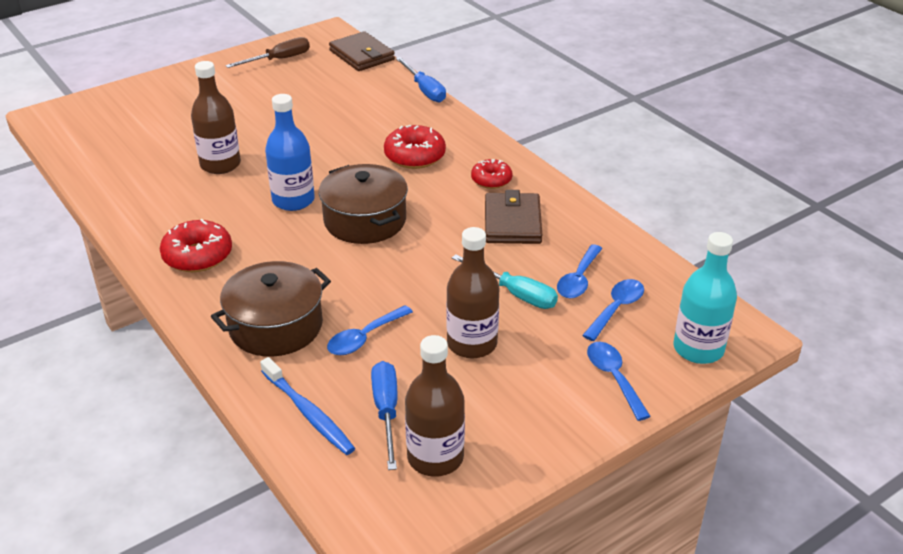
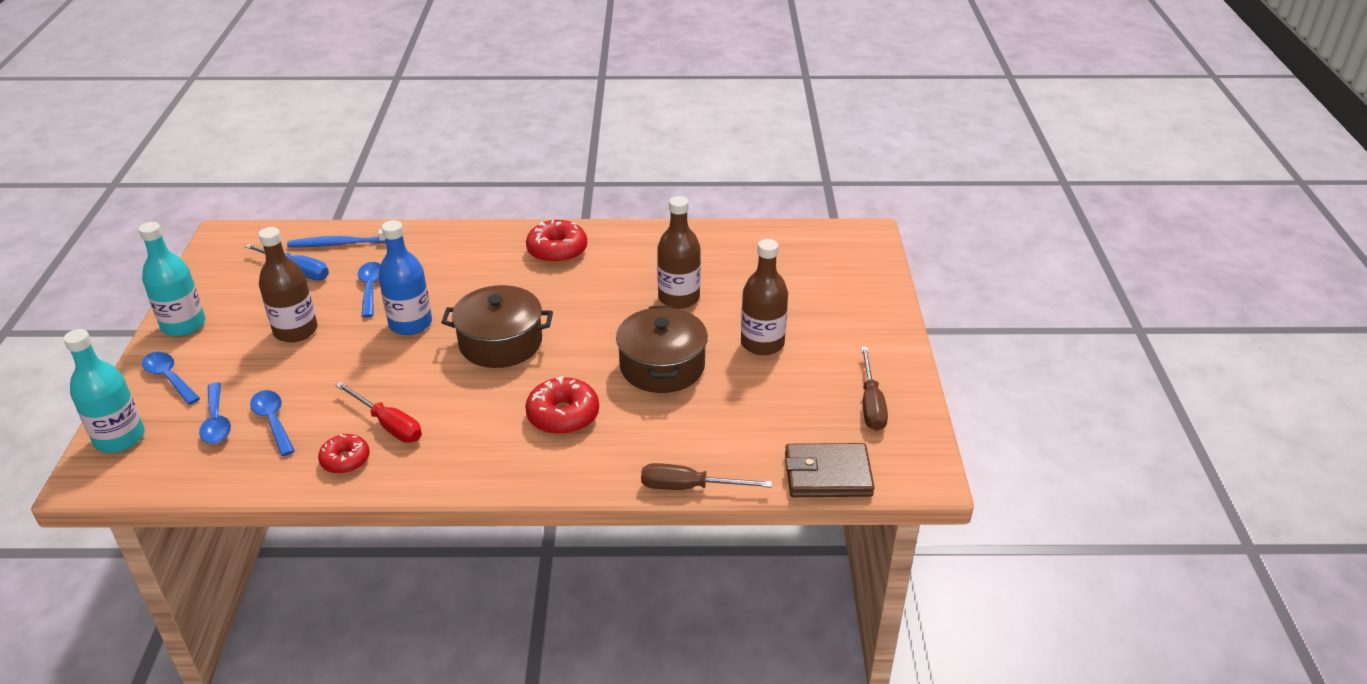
camera: 125 degrees right, 0 degrees up
brown pot [211,261,331,357] -> brown pot moved to [616,306,708,393]
blue bottle [265,94,315,211] -> blue bottle moved to [378,220,432,335]
blue screwdriver [396,57,446,102] -> brown screwdriver [641,463,772,490]
brown bottle [405,335,465,477] -> brown bottle moved to [741,239,788,355]
turquoise screwdriver [452,254,558,309] -> none
red donut [471,159,512,189] -> red donut moved to [318,434,370,474]
brown wallet [485,190,542,244] -> red screwdriver [335,382,422,443]
blue spoon [587,342,651,421] -> blue spoon turned 150 degrees counterclockwise [142,352,200,405]
none -> turquoise bottle [139,222,205,337]

